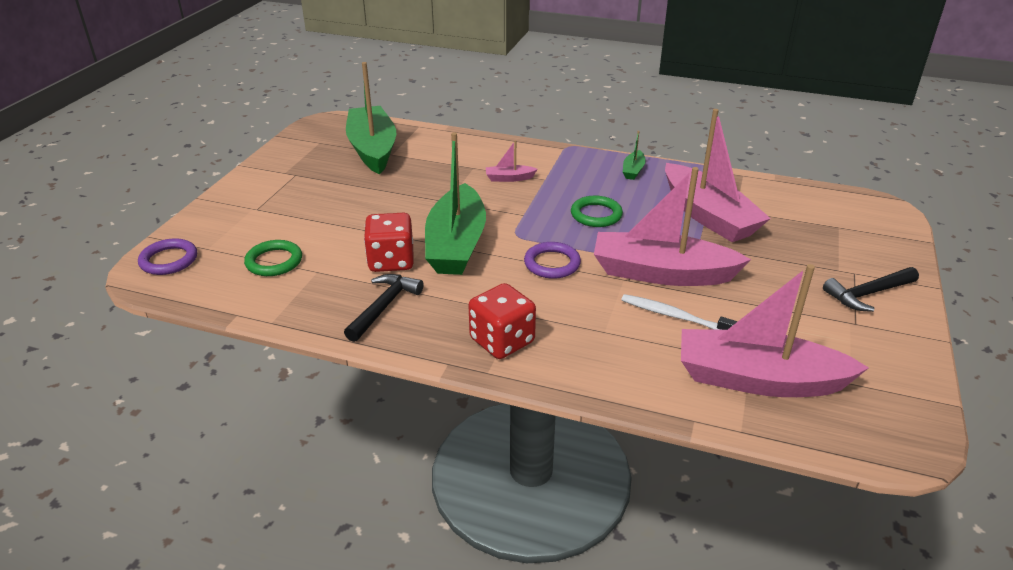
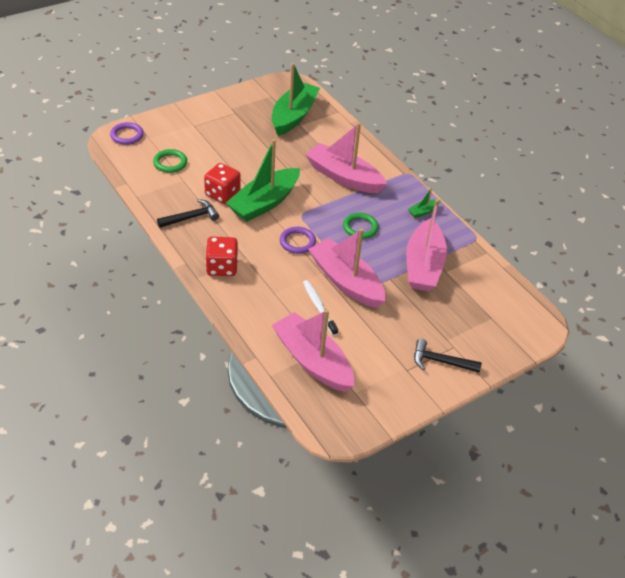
camera: 35 degrees right, 10 degrees up
pink boat [485,140,538,182] -> pink boat [305,122,387,193], size x2.42

